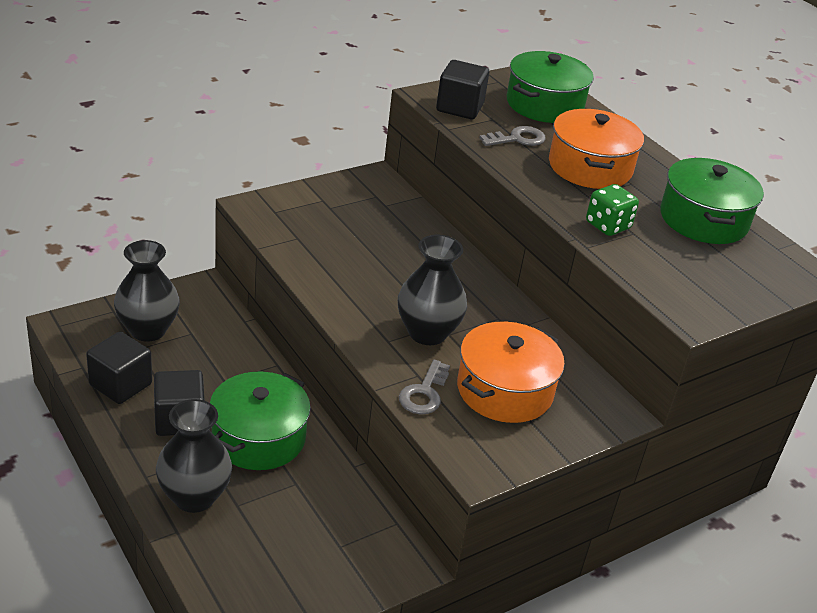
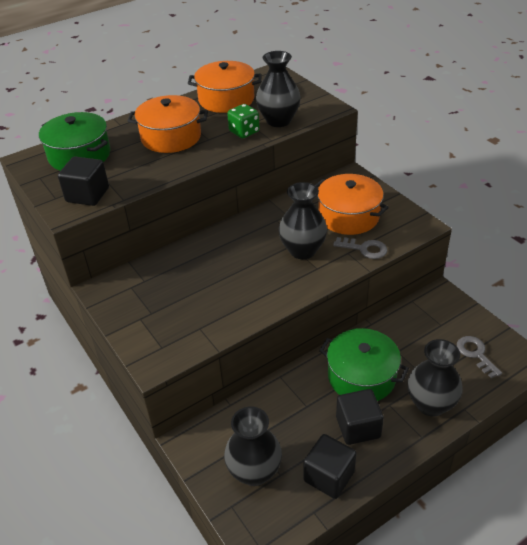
camera: 85 degrees left, 5 degrees up
grey key [479,126,546,146] -> grey key moved to [457,336,502,378]
green pot [660,158,764,244] -> orange pot [188,61,262,113]
none -> black vase [256,51,301,127]

